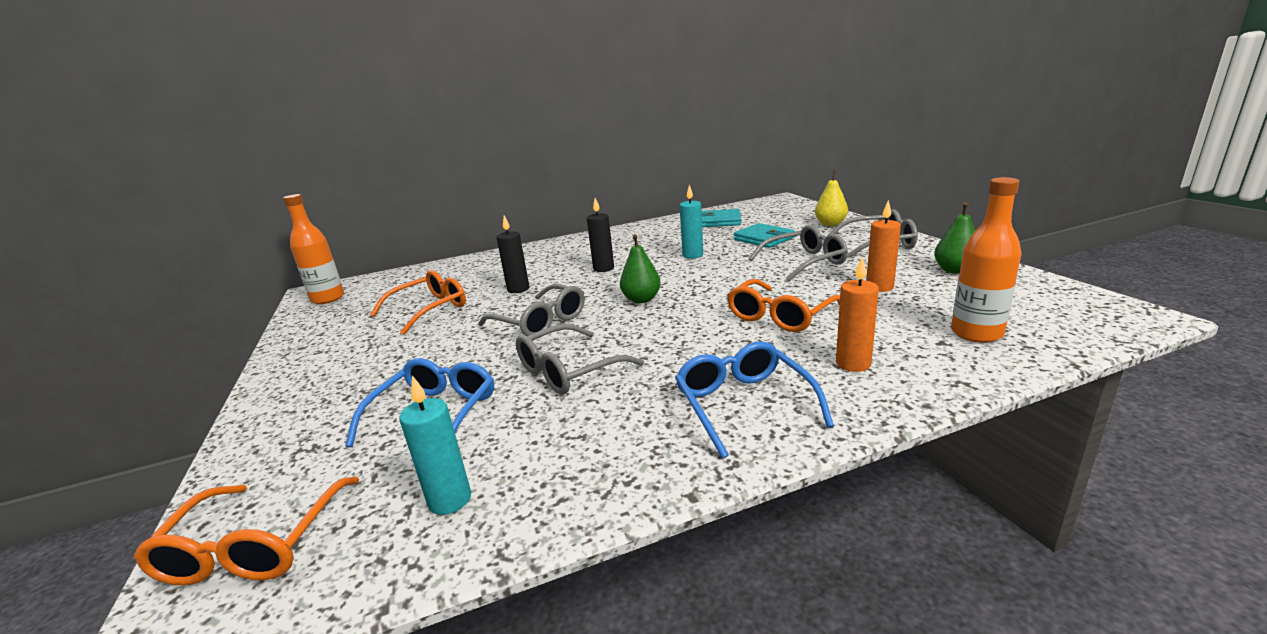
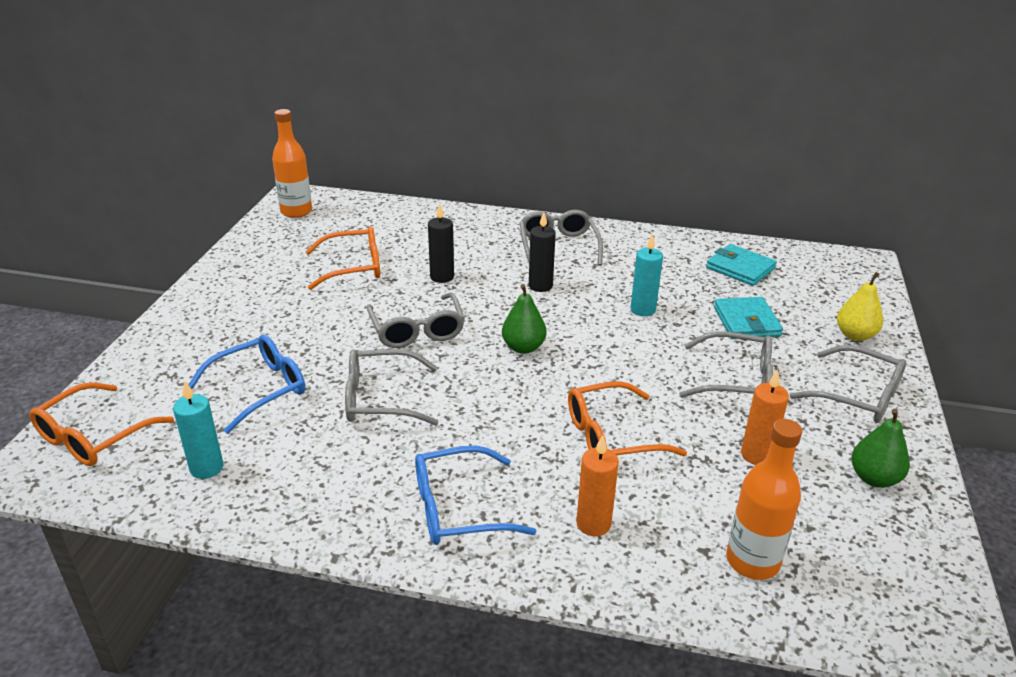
camera: 30 degrees right, 10 degrees up
blue glasses [675,341,834,459] -> blue glasses turned 120 degrees counterclockwise [415,446,536,545]
none -> grey glasses [520,210,603,266]

